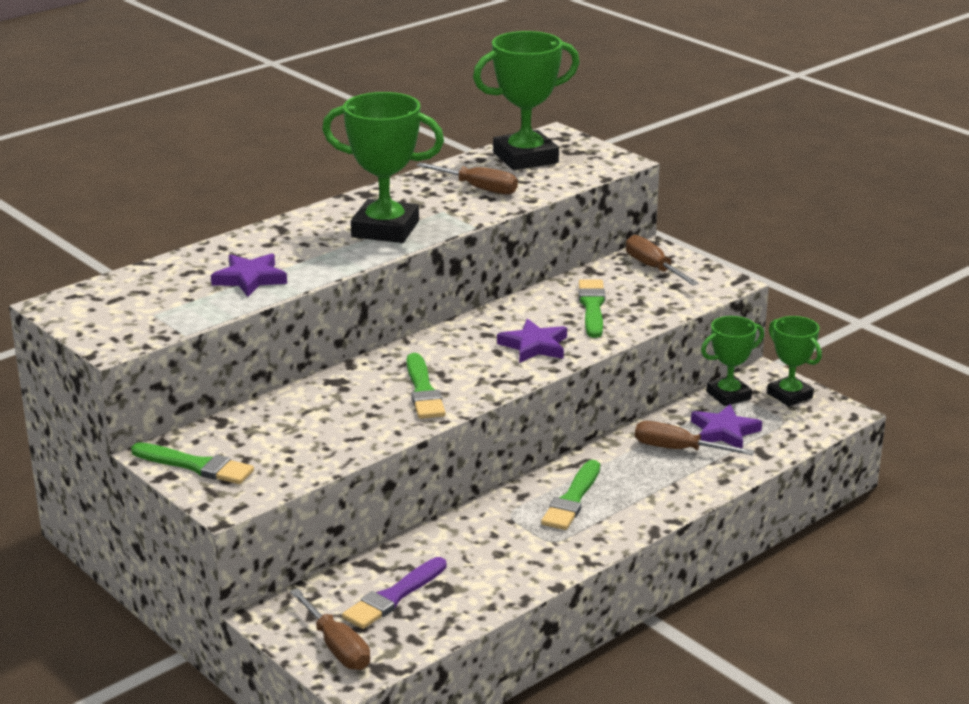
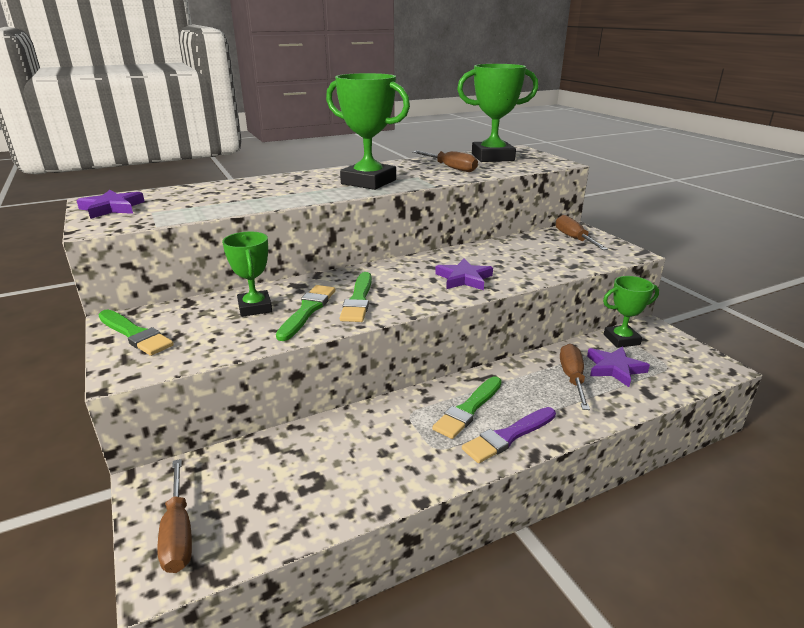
camera: 15 degrees right, 0 degrees up
purple star [211,253,287,297] -> purple star moved to [76,190,145,219]
purple brush [342,557,447,629] -> purple brush moved to [462,407,556,463]
green brush [579,279,605,338] -> green brush moved to [276,285,335,341]
brown screwdriver [635,421,754,455] -> brown screwdriver turned 60 degrees clockwise [560,344,590,410]
green trophy [767,316,822,407] -> green trophy moved to [222,232,272,317]

